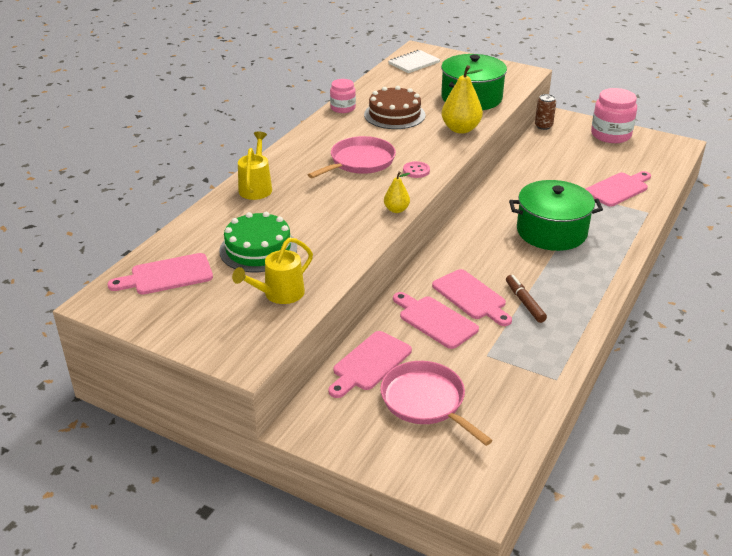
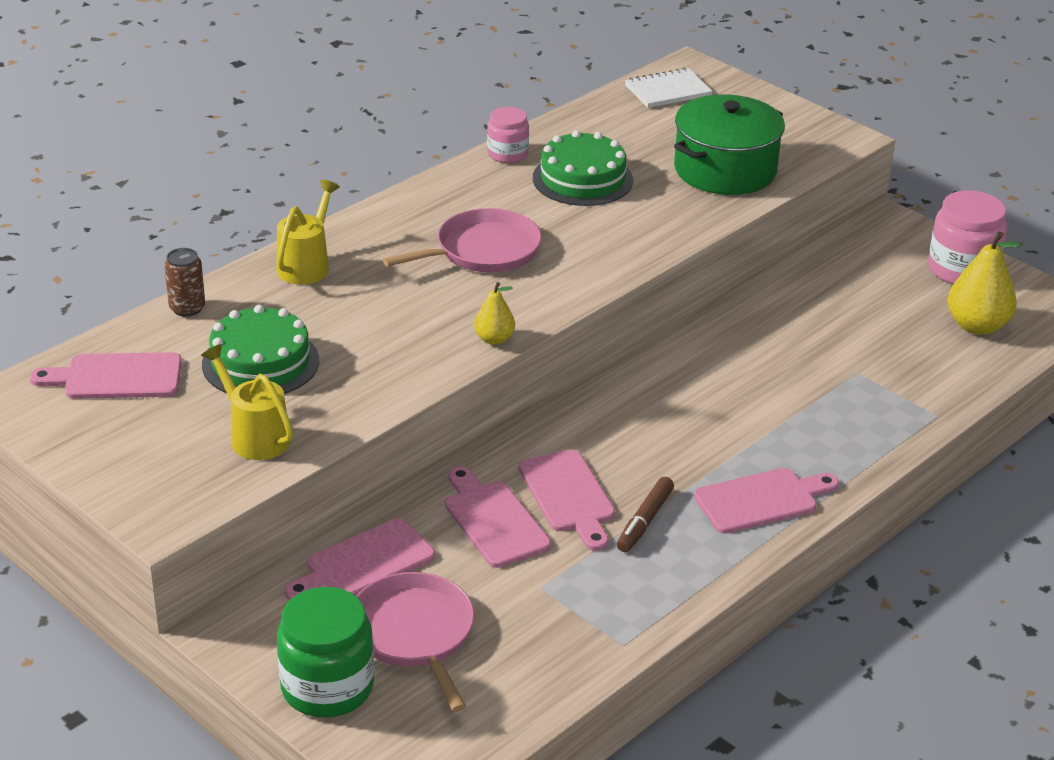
camera: 15 degrees right, 0 degrees up
yellow watering can [232,237,313,304] -> yellow watering can turned 75 degrees clockwise [201,344,293,460]
brown cake [364,86,426,129] -> green cake [533,130,633,206]
pink button [403,161,430,178] -> none
yellow pear [442,65,483,133] -> yellow pear moved to [947,231,1022,335]
brown marker [506,275,547,323] -> brown marker turned 150 degrees counterclockwise [617,477,674,552]
green pot [509,180,603,251] -> none
brown can [535,94,556,130] -> brown can moved to [164,248,205,317]
pink cutting board [586,171,651,207] -> pink cutting board moved to [694,468,839,534]
none -> green jar [277,587,374,718]

